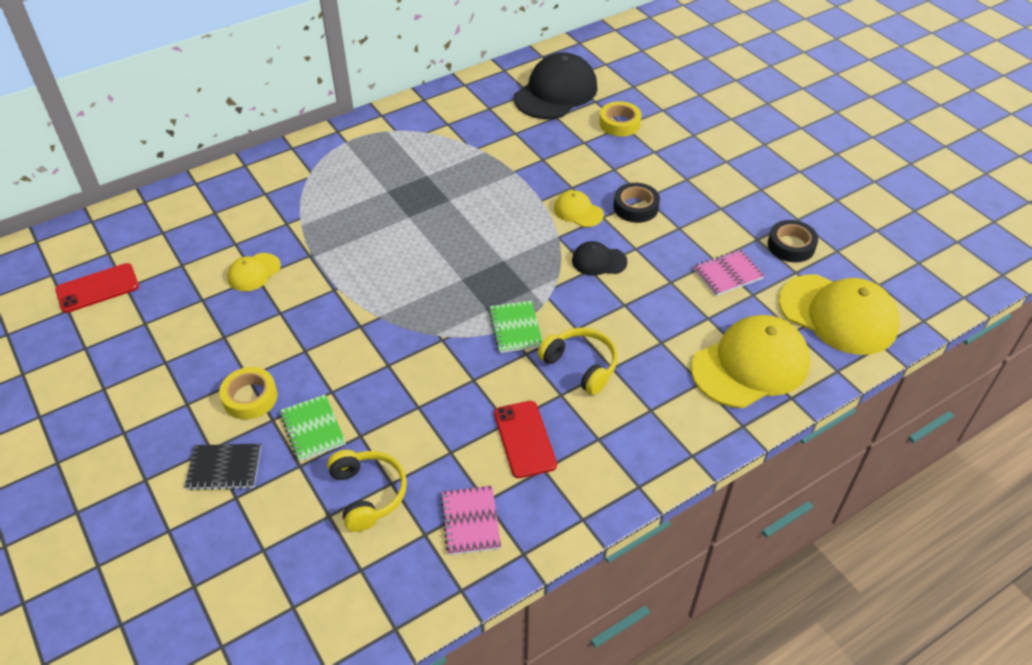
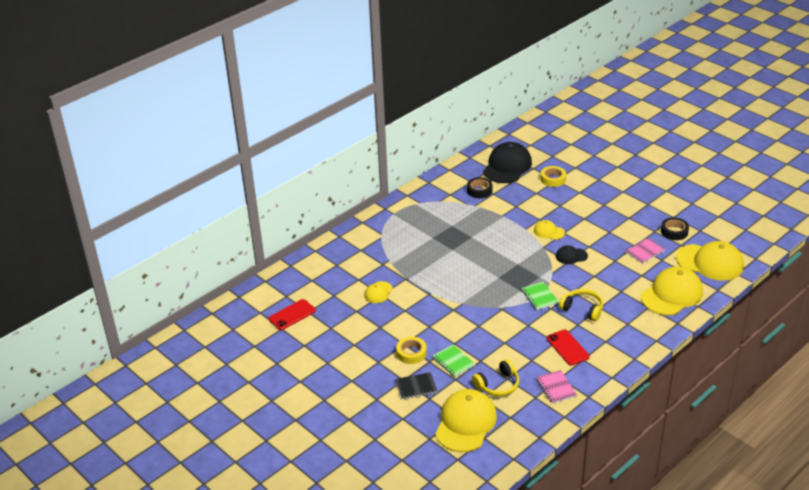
camera: 10 degrees left, 10 degrees down
yellow headphones [327,450,407,532] -> yellow headphones turned 90 degrees clockwise [472,359,519,396]
black tape [613,183,660,223] -> black tape moved to [467,177,493,198]
none -> yellow cap [435,389,497,452]

